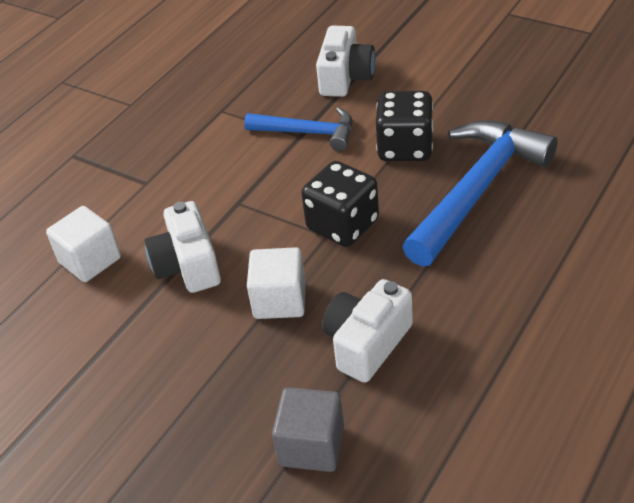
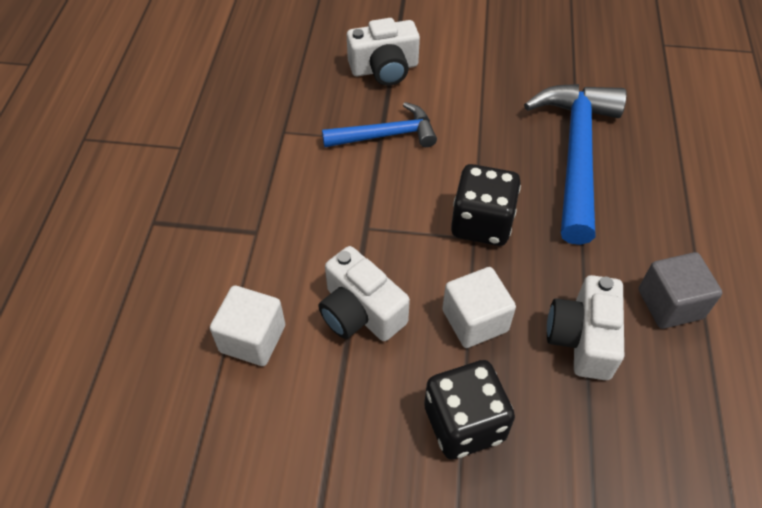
camera: 30 degrees left, 10 degrees up
grey cube [272,387,344,472] -> grey cube moved to [639,252,723,329]
white camera [316,26,375,97] -> white camera turned 90 degrees clockwise [347,18,420,86]
black dice [376,91,433,161] -> black dice moved to [424,360,515,459]

